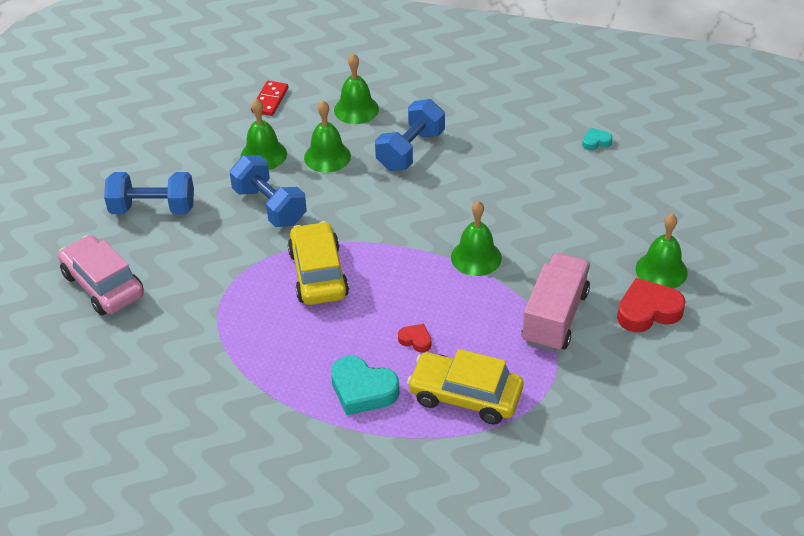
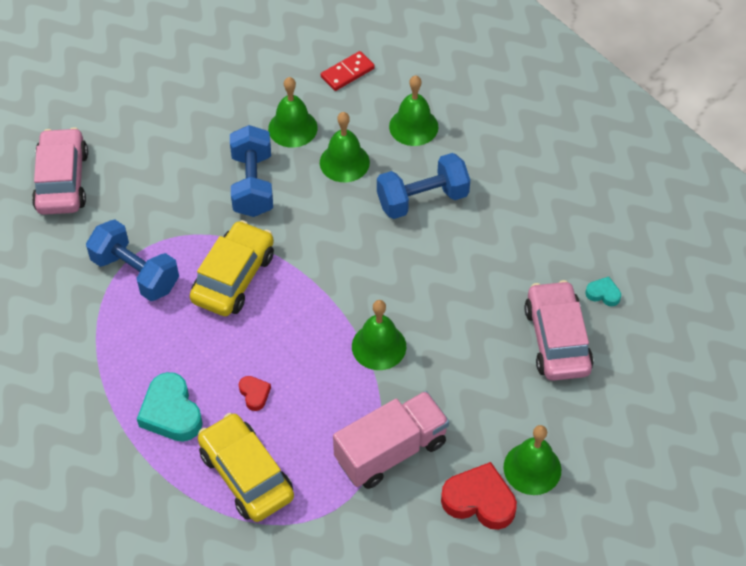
camera: 35 degrees right, 10 degrees up
blue dumbbell [104,172,194,214] -> blue dumbbell moved to [86,220,179,301]
none -> pink car [524,280,594,381]

